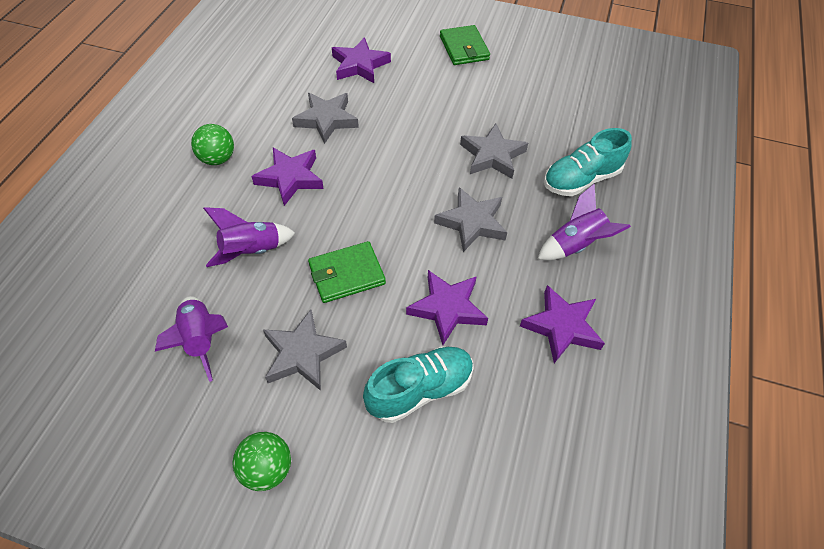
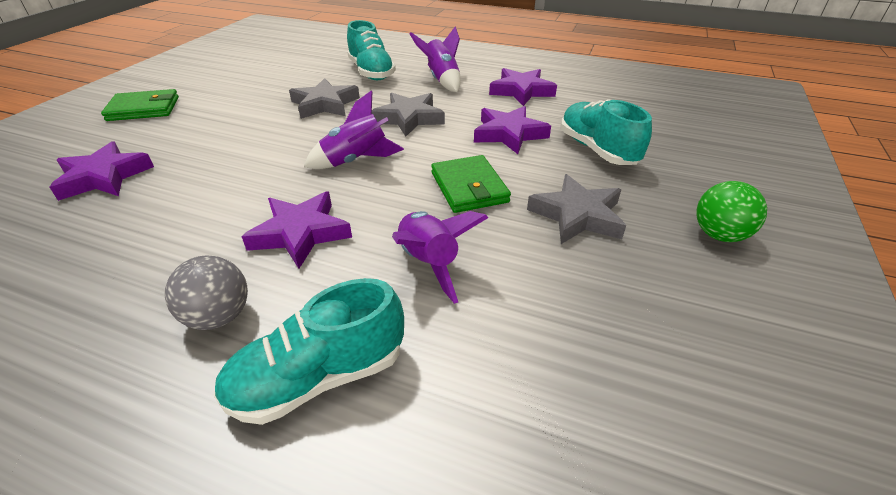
camera: 85 degrees left, 15 degrees down
purple rocket [155,296,228,382] -> purple rocket moved to [304,90,404,169]
green ball [191,124,234,165] -> grey ball [165,256,248,330]
grey star [292,93,359,144] -> none
none -> turquoise shoe [214,278,404,425]

